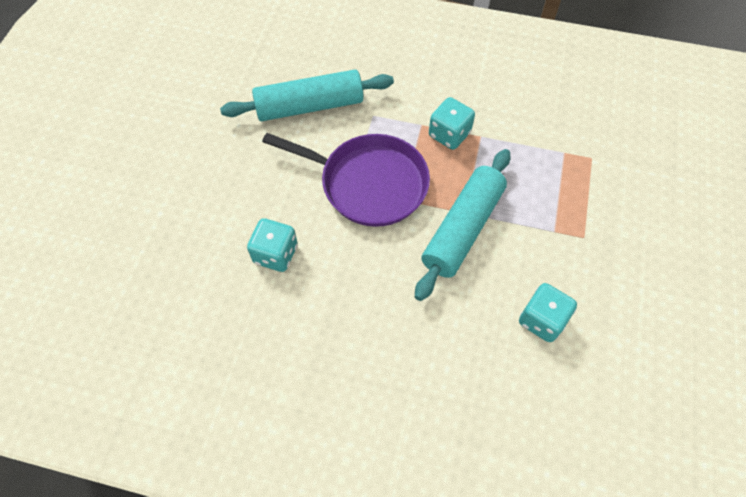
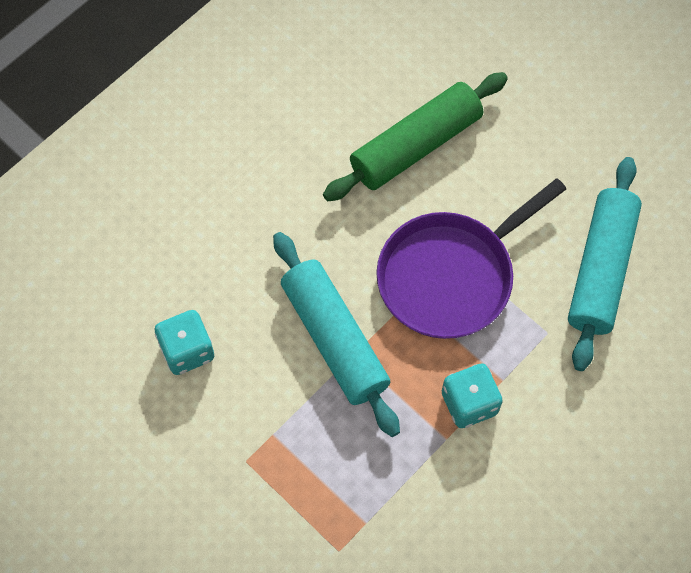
camera: 120 degrees right, 5 degrees up
turquoise dice [247,218,298,272] -> green rolling pin [323,72,508,201]

